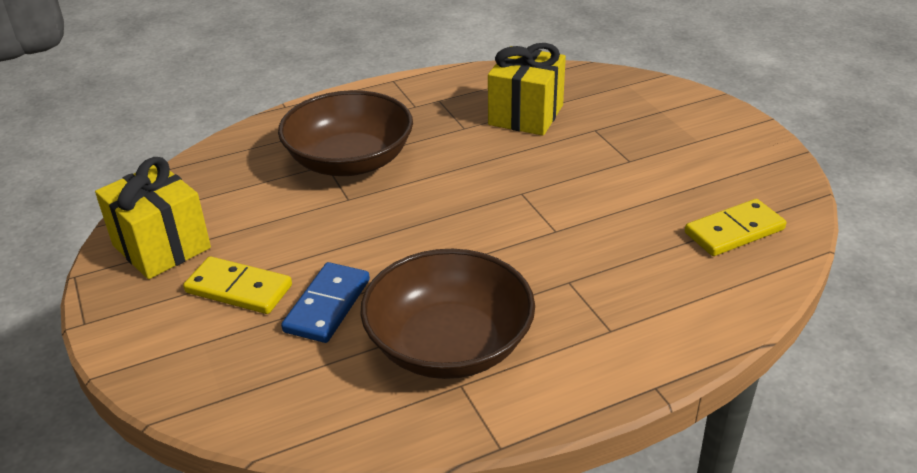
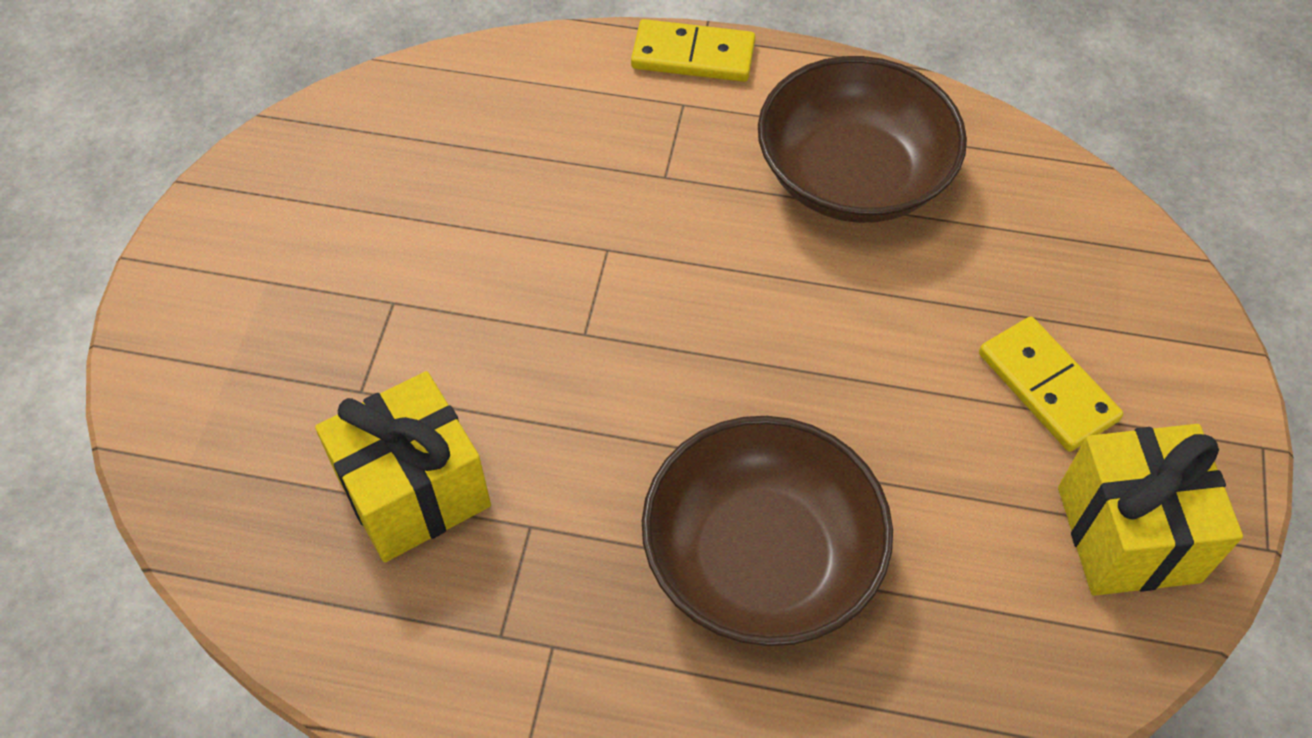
camera: 145 degrees left, 20 degrees up
blue domino [281,262,370,343] -> none
yellow domino [685,199,786,256] -> yellow domino moved to [631,19,755,82]

